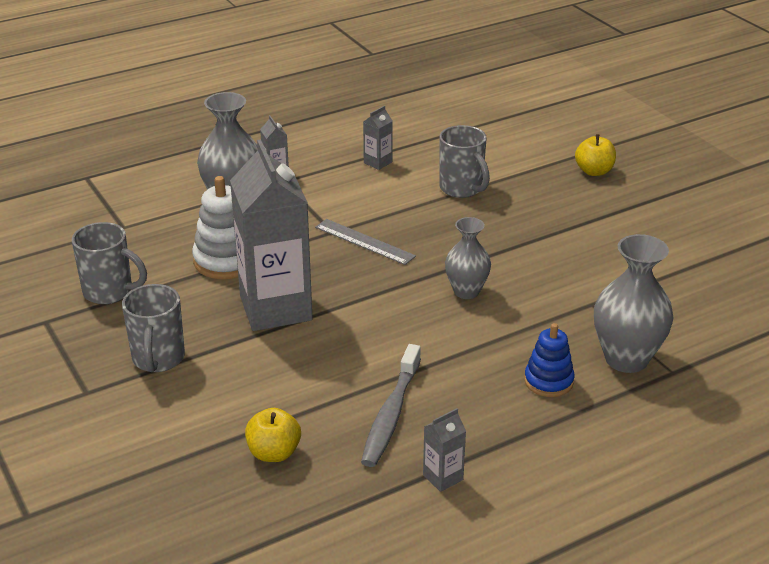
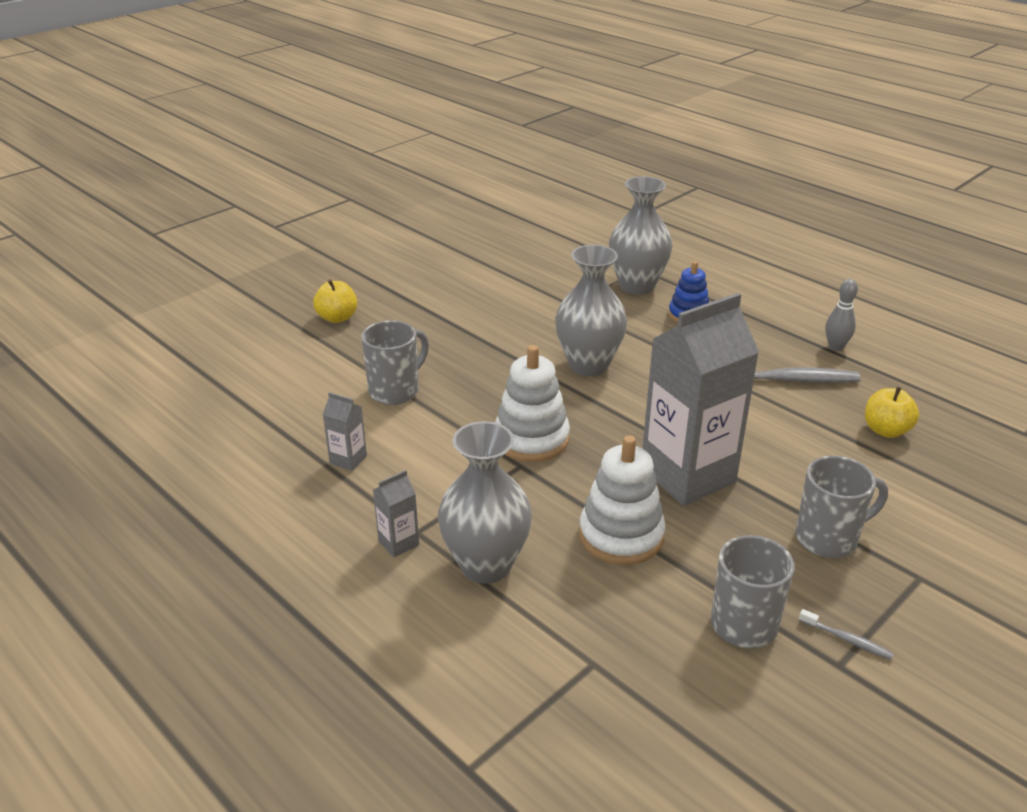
camera: 105 degrees left, 0 degrees up
grey ruler [315,219,416,265] -> white stacking toy [495,345,570,462]
grey carton [423,408,466,492] -> grey bowling pin [825,279,858,351]
grey vase [445,217,491,299] -> grey vase [555,245,627,376], size x1.57
none -> grey toothbrush [799,609,894,660]

